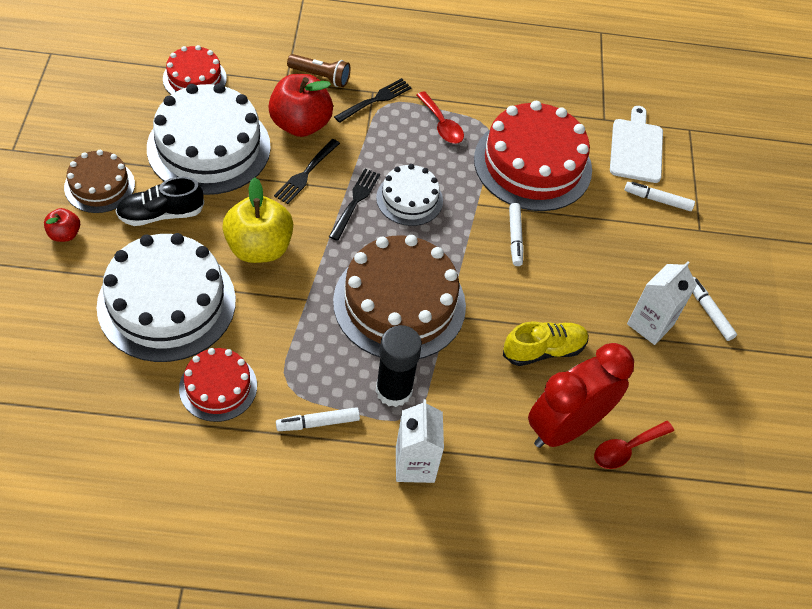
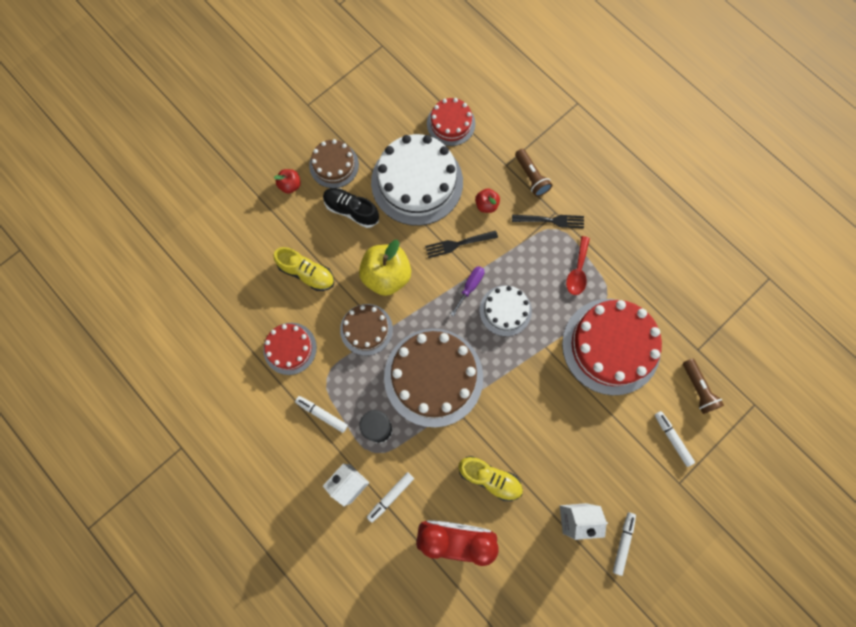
camera: 50 degrees right, 20 degrees up
white cake [97,233,236,362] -> yellow shoe [273,247,334,291]
red apple [268,74,333,137] -> red apple [475,188,500,213], size x0.50
black fork [329,169,380,241] -> purple screwdriver [450,266,484,316]
white marker [509,203,524,266] -> white marker moved to [367,472,414,523]
red spoon [594,421,674,469] -> none
white cutting board [610,106,663,183] -> brown flashlight [683,359,724,414]
none -> brown cake [340,304,393,356]

